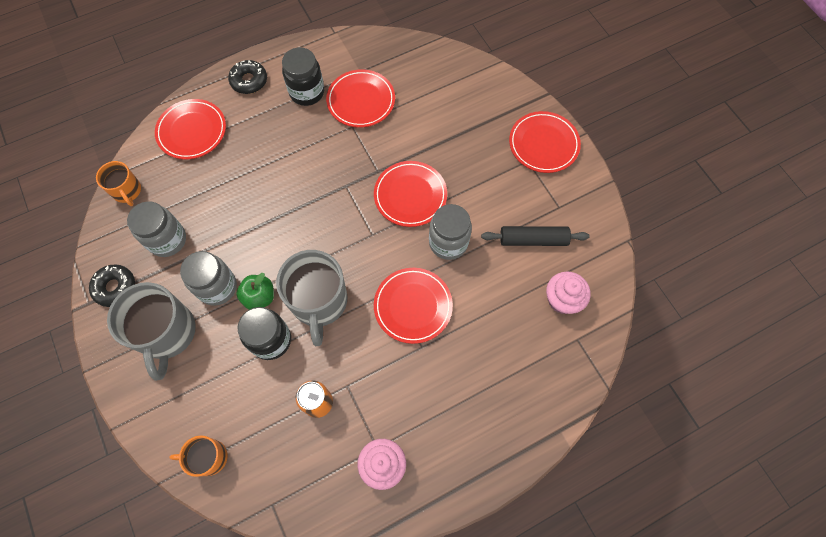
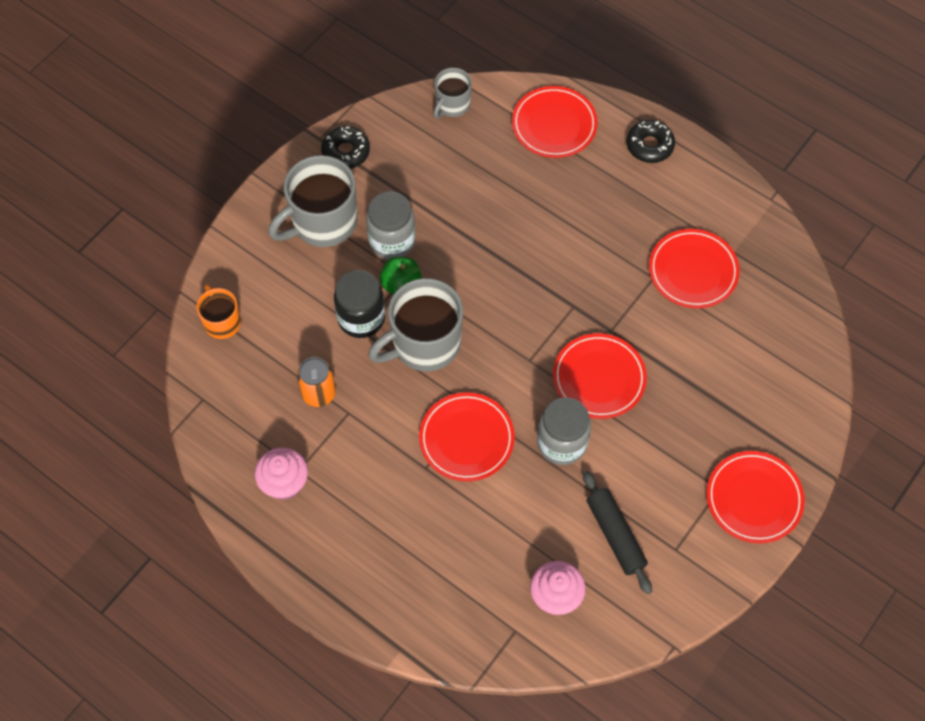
camera: 65 degrees right, 5 degrees down
orange mug [96,161,141,206] -> grey mug [434,67,472,118]
grey jar [127,201,186,257] -> none
black jar [282,47,324,106] -> none

